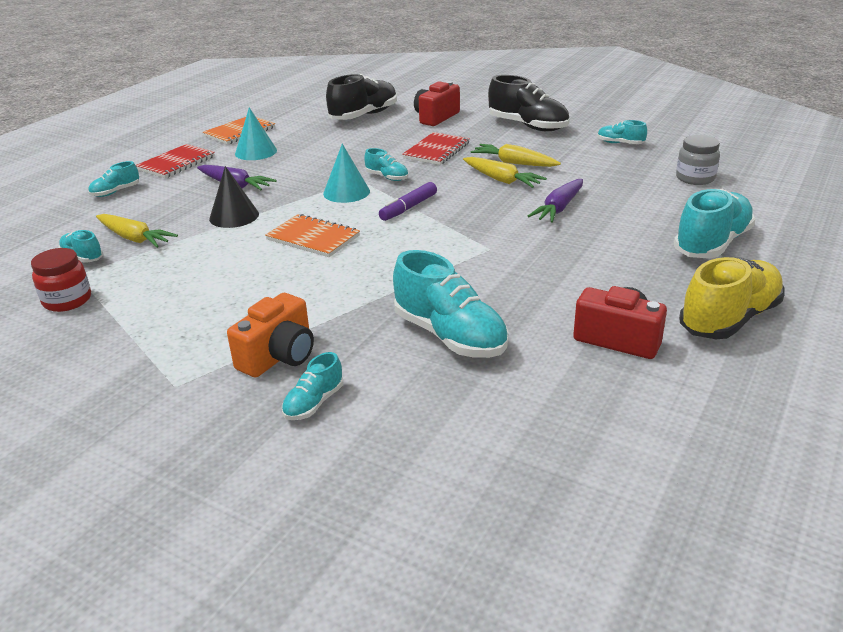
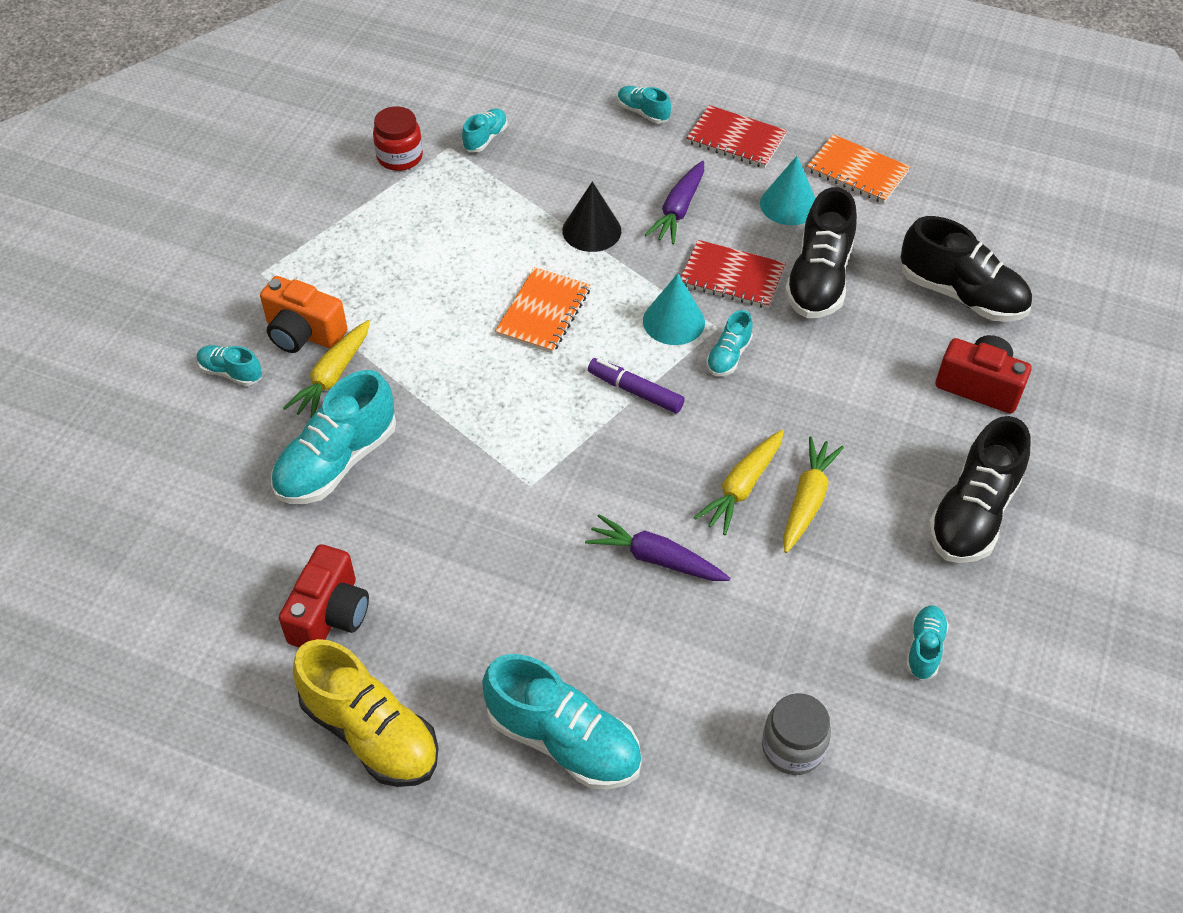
camera: 80 degrees right, 20 degrees up
yellow carrot [96,214,178,248] -> yellow carrot moved to [283,320,370,419]
red notebook [402,132,470,165] -> red notebook moved to [680,240,786,308]
none -> black shoe [785,187,857,318]

